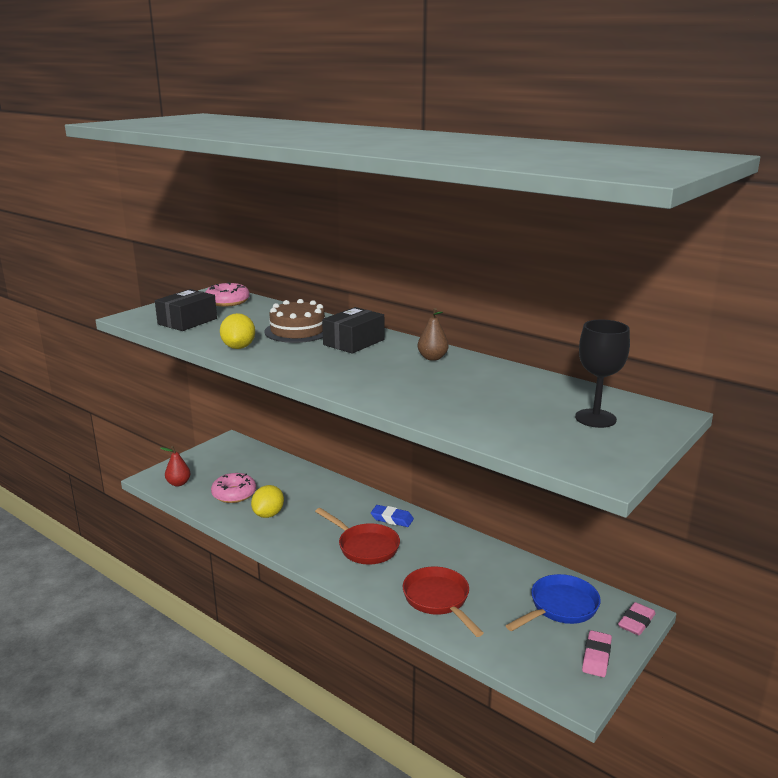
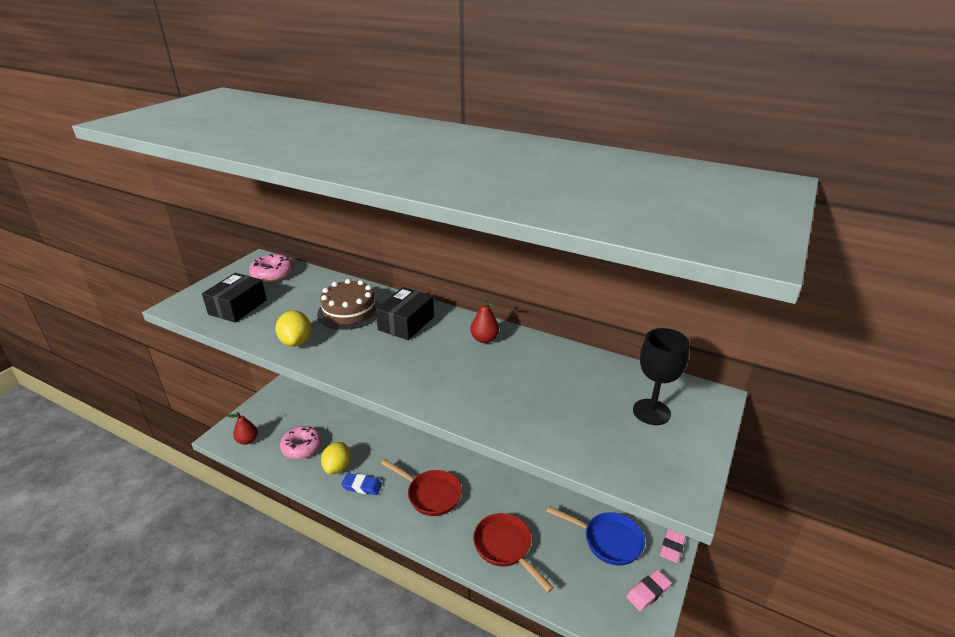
camera: 10 degrees left, 10 degrees up
blue eraser [371,505,414,527] -> blue eraser moved to [341,473,382,495]
brown pear [418,308,449,361] -> red pear [470,298,499,343]
blue pan [506,574,601,631] -> blue pan turned 75 degrees clockwise [546,506,645,565]
pink eraser [582,630,612,677] -> pink eraser turned 45 degrees clockwise [627,570,671,611]

